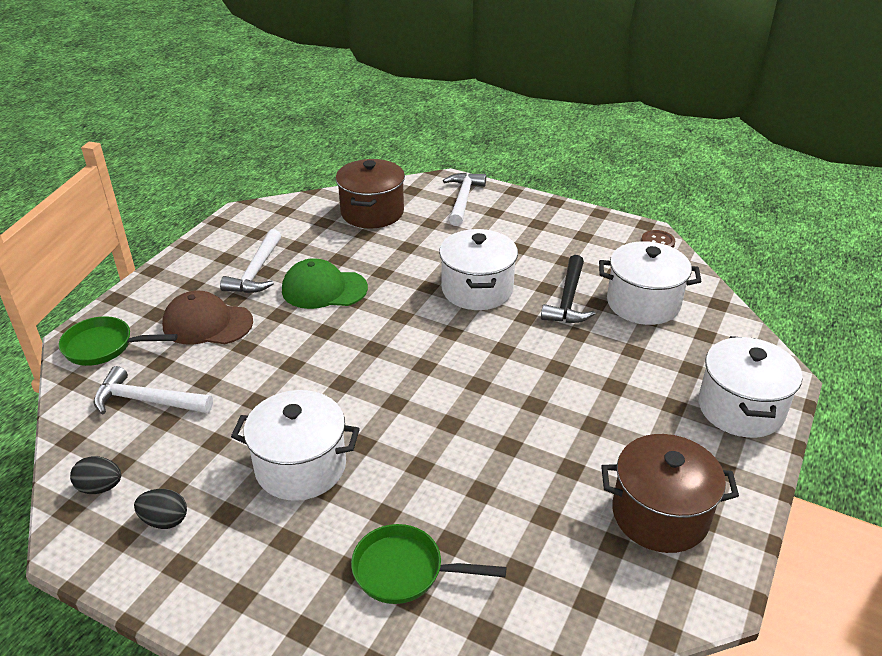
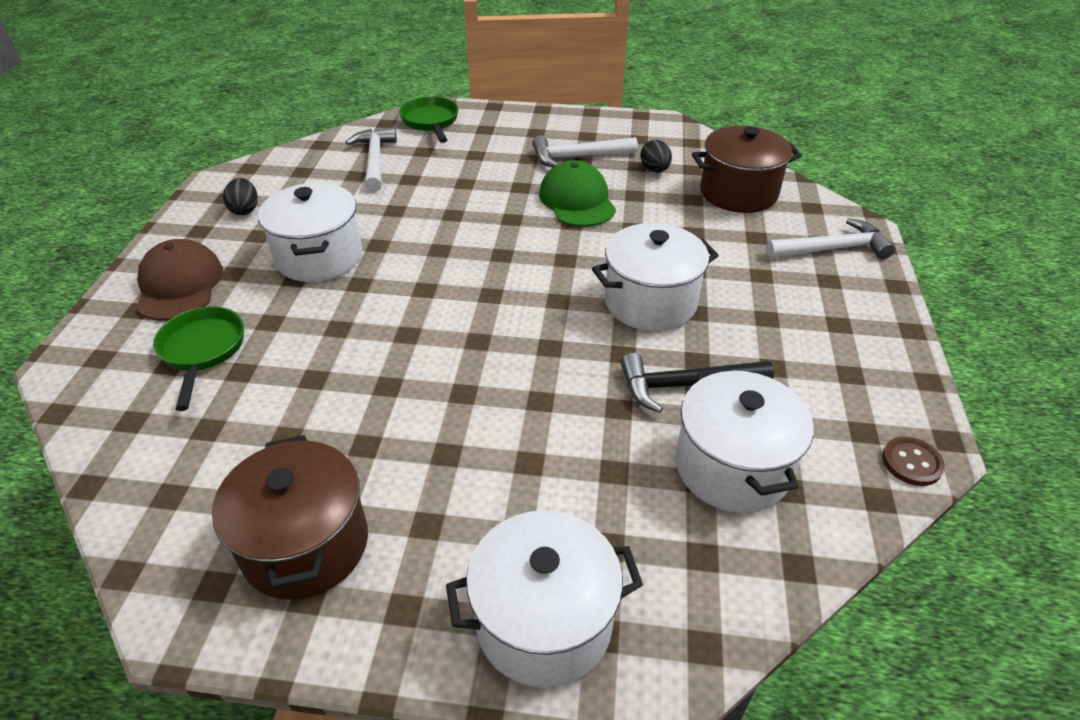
camera: 70 degrees right, 5 degrees up
black egg [70,456,121,494] -> black egg moved to [640,140,672,172]
brown cap [162,291,253,345] -> brown cap moved to [136,239,223,321]

